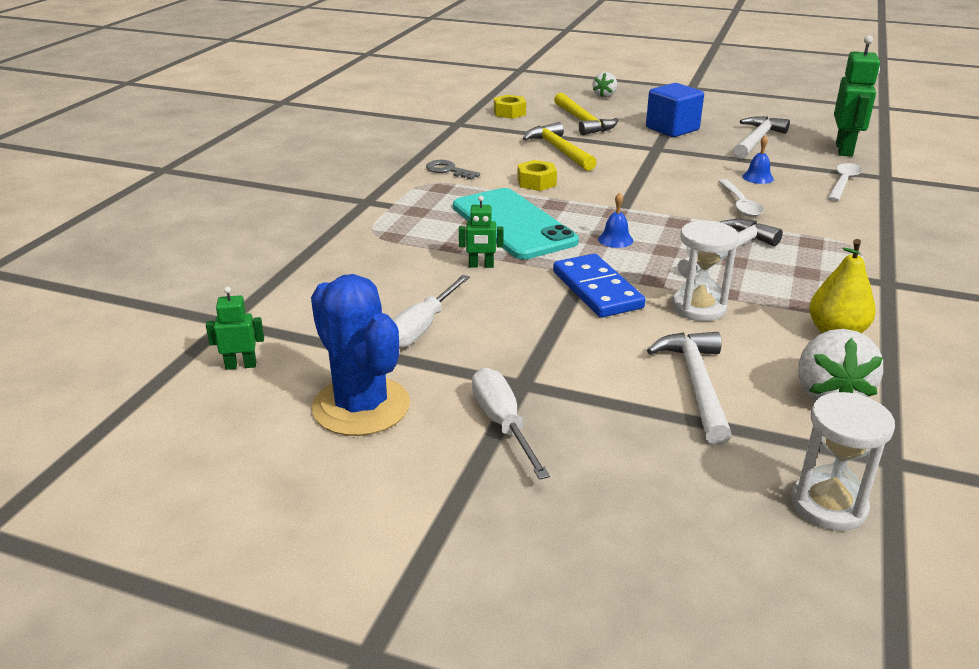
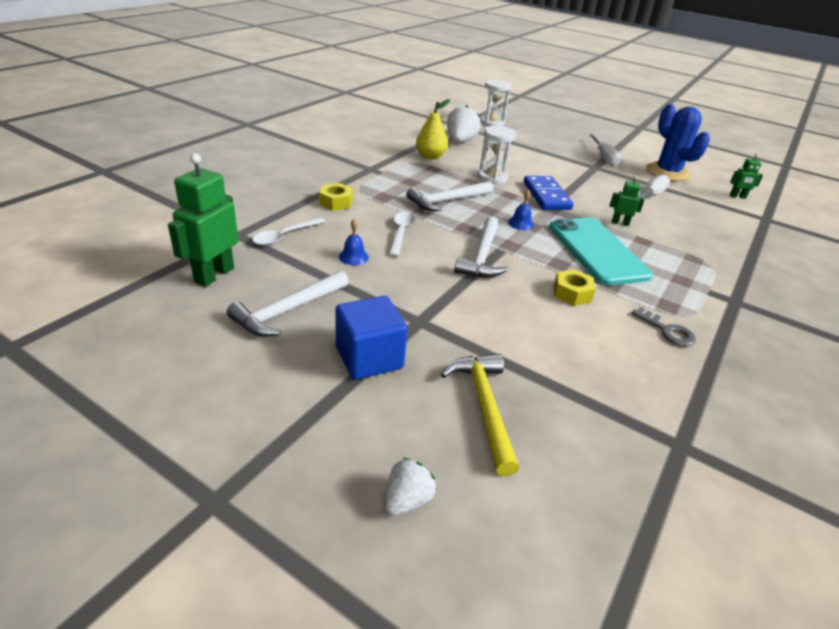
camera: 170 degrees left, 5 degrees up
yellow nut [494,95,526,119] -> yellow nut moved to [319,183,353,211]
yellow hammer [523,122,597,171] -> none
white hammer [647,332,732,445] -> white hammer moved to [454,217,508,277]

